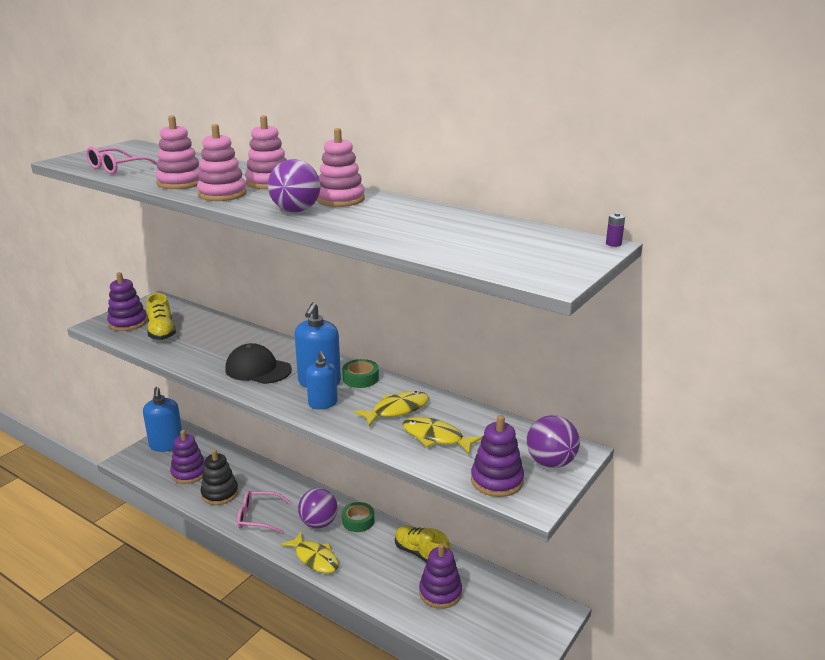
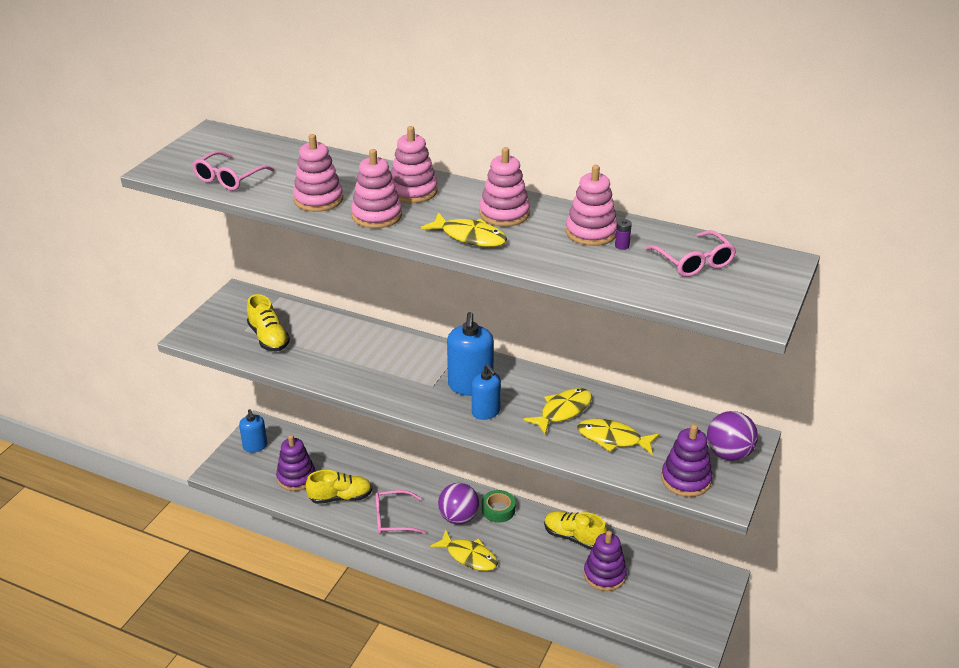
camera: 10 degrees left, 10 degrees up
purple stacking toy [107,272,147,331] -> none
blue soap dispenser [143,387,182,452] -> blue soap dispenser [239,409,267,453], size x0.65
black stacking toy [200,449,238,505] -> yellow shoe [305,470,372,504]
black cap [225,343,292,384] -> none
purple ball [268,159,320,212] -> yellow fish [421,212,507,247]
green tape [342,359,379,388] -> none
purple battery [606,212,625,247] -> purple battery moved to [615,219,632,250]
none -> pink stacking toy [566,165,617,246]
none -> pink glasses [645,230,736,277]

